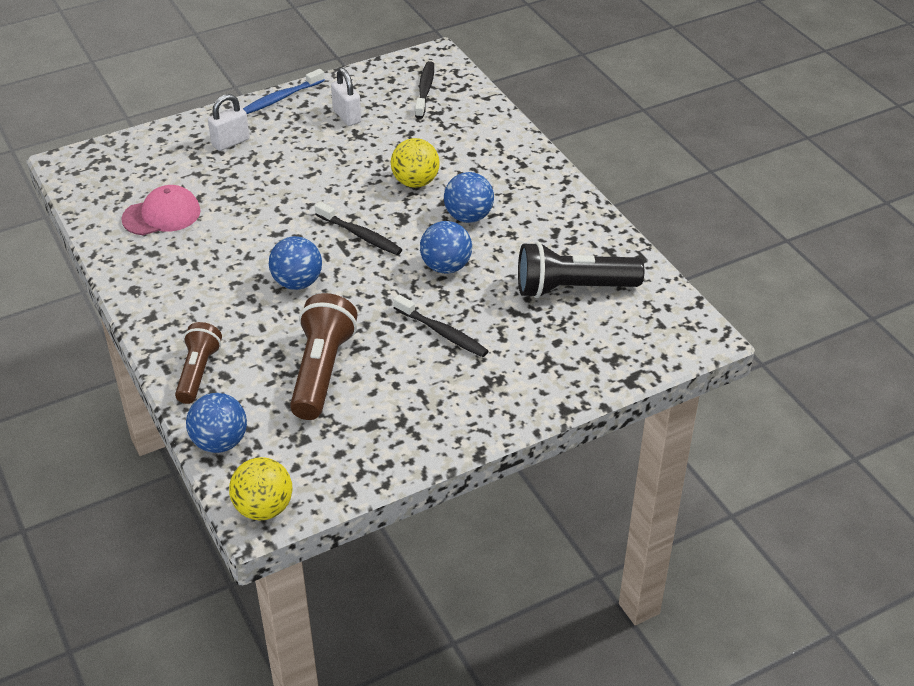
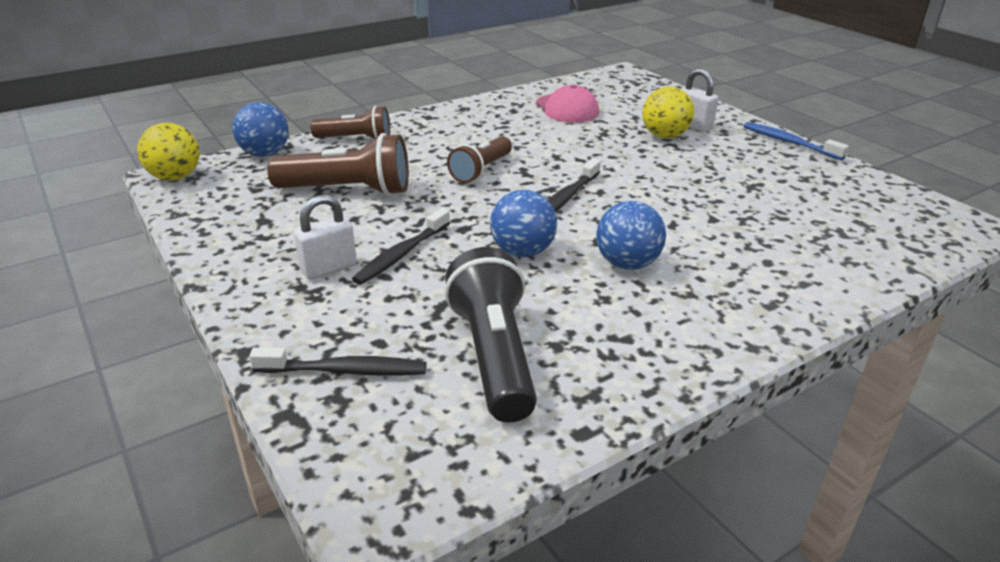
camera: 85 degrees right, 10 degrees down
blue ball [269,236,322,290] -> brown flashlight [447,136,512,183]
white padlock [331,68,361,126] -> white padlock moved to [294,195,357,280]
yellow ball [391,138,440,188] -> yellow ball moved to [642,87,694,138]
black toothbrush [415,61,434,119] -> black toothbrush moved to [249,347,426,376]

